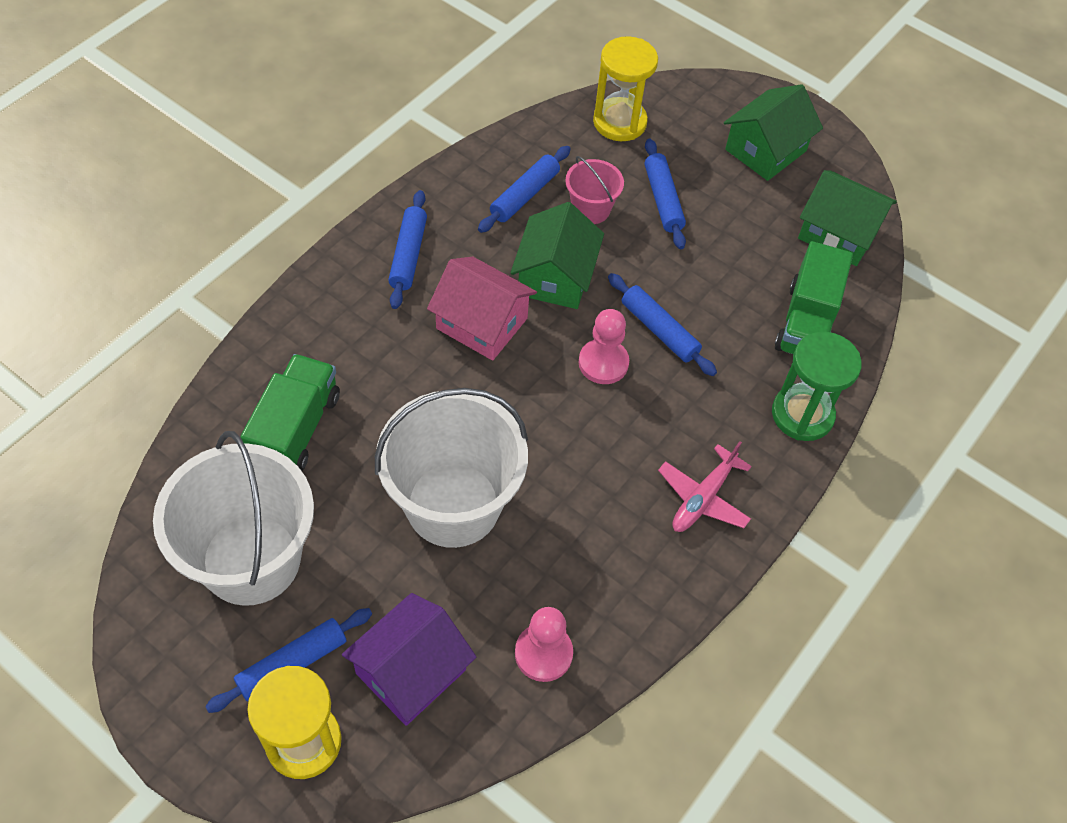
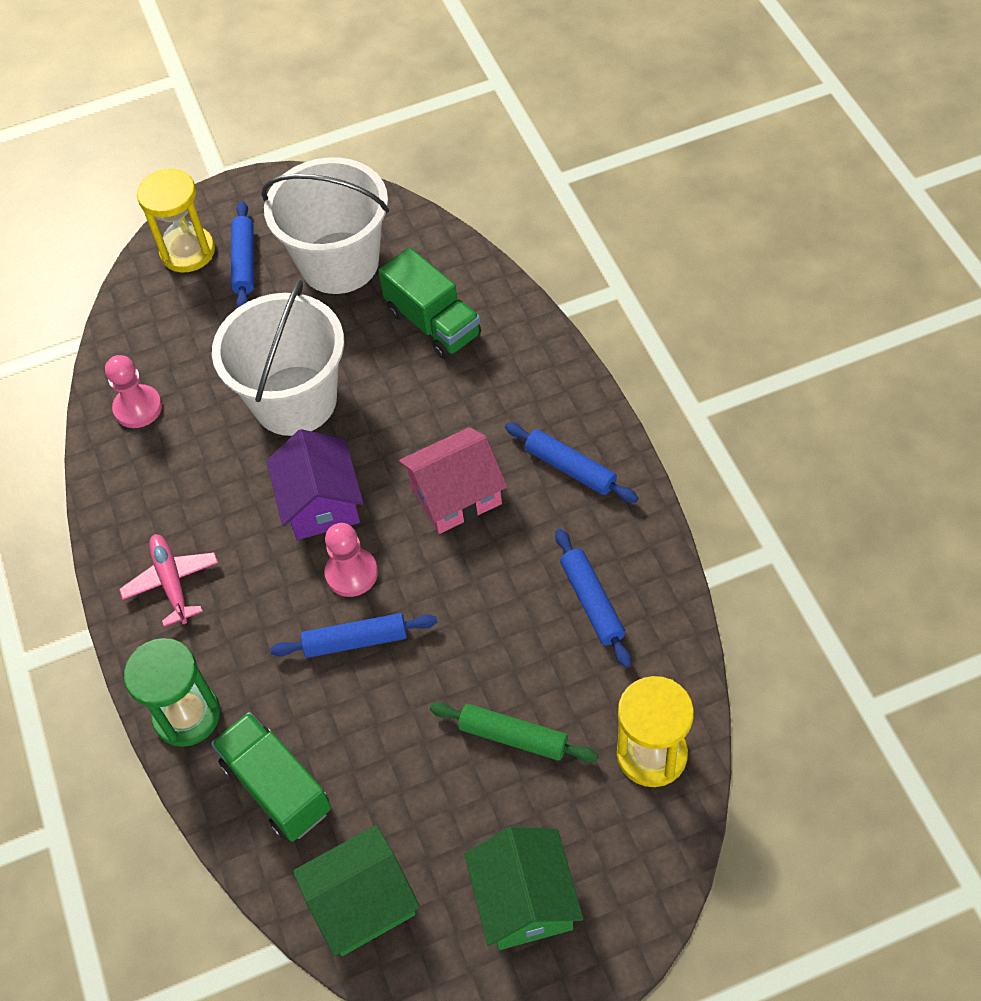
camera: 130 degrees right, 0 degrees up
purple house [342,593,476,726] -> purple house moved to [267,429,364,540]
green house [510,202,604,309] -> none
pink bucket [565,156,624,224] -> none
blue rolling pin [645,139,686,249] -> green rolling pin [430,702,598,762]

